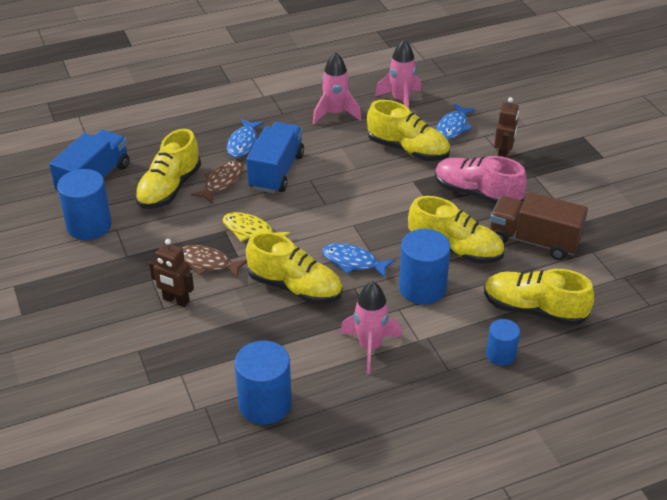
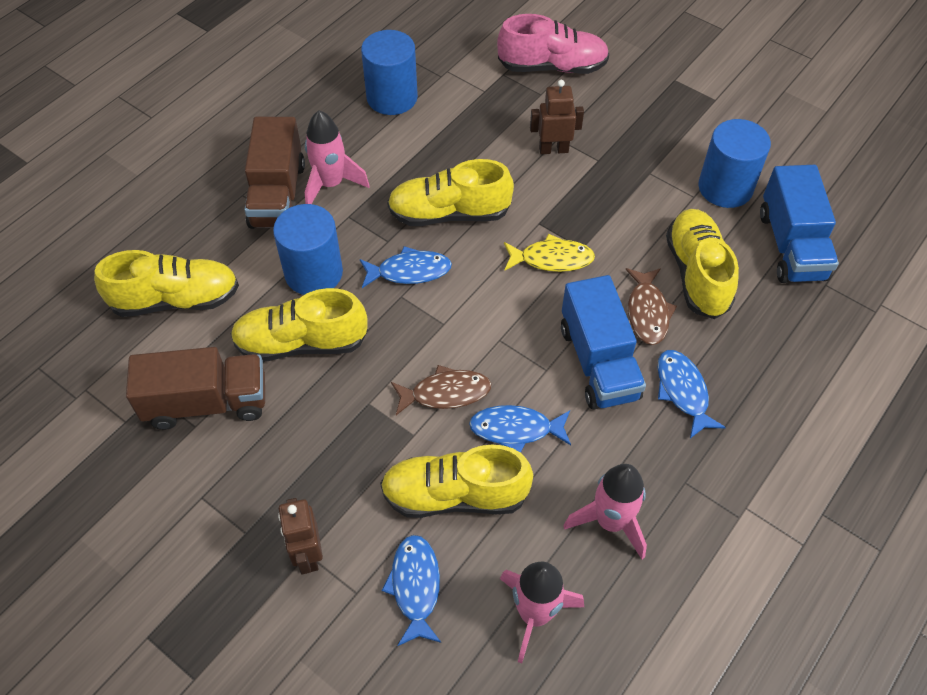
camera: 150 degrees right, 15 degrees up
brown fish [181,245,247,278] -> brown fish moved to [391,365,492,415]
pink shoe [435,156,527,205] -> pink shoe moved to [497,14,609,74]
blue cylinder [486,319,520,366] -> none
none -> brown truck [244,117,305,229]
none -> blue fish [469,405,571,453]

